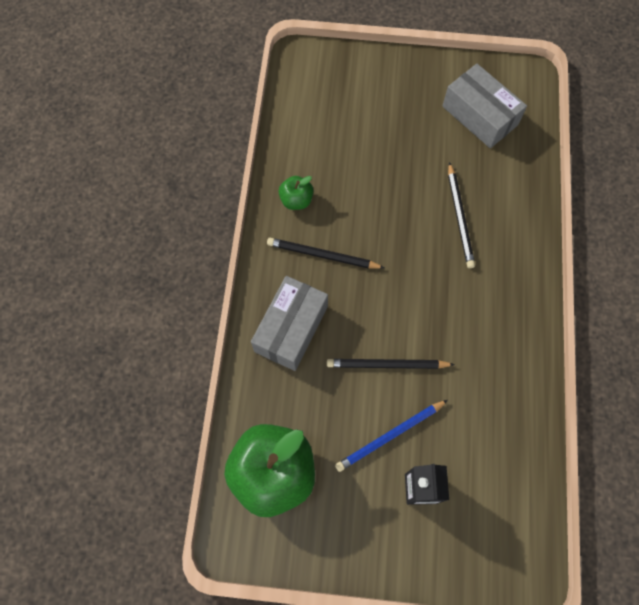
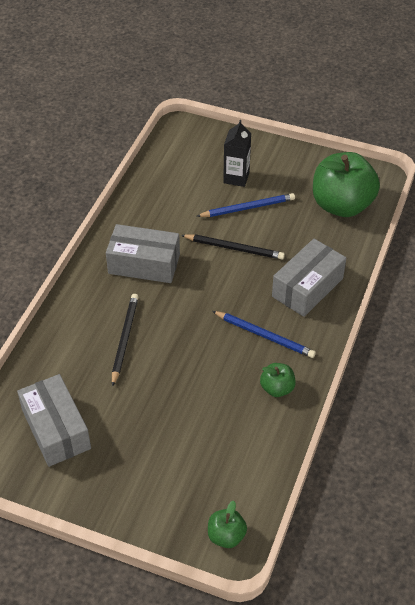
camera: 165 degrees left, 20 degrees down
black pencil [267,238,384,269] -> blue pencil [212,311,316,358]
none -> grey box [106,224,180,283]
none -> green apple [208,501,247,548]

